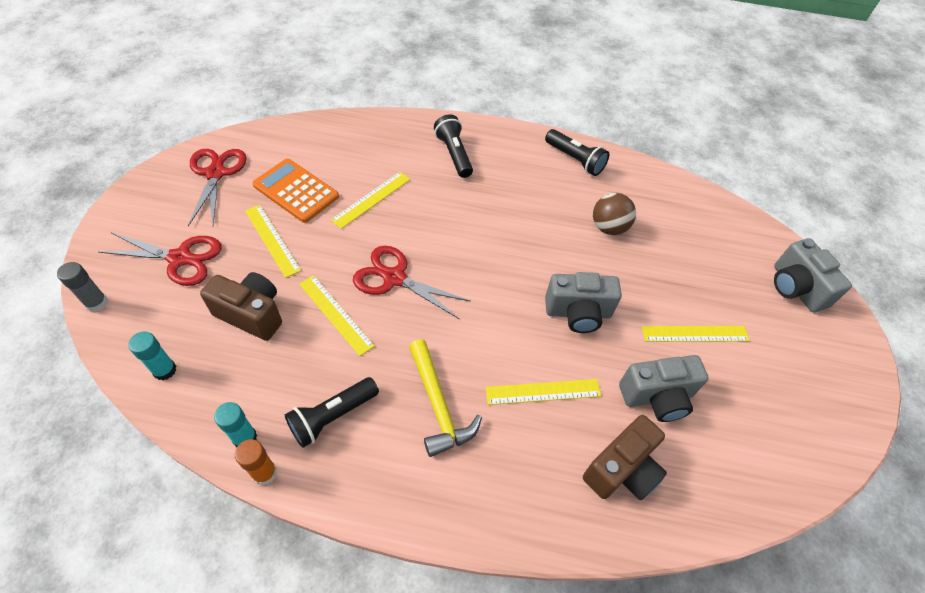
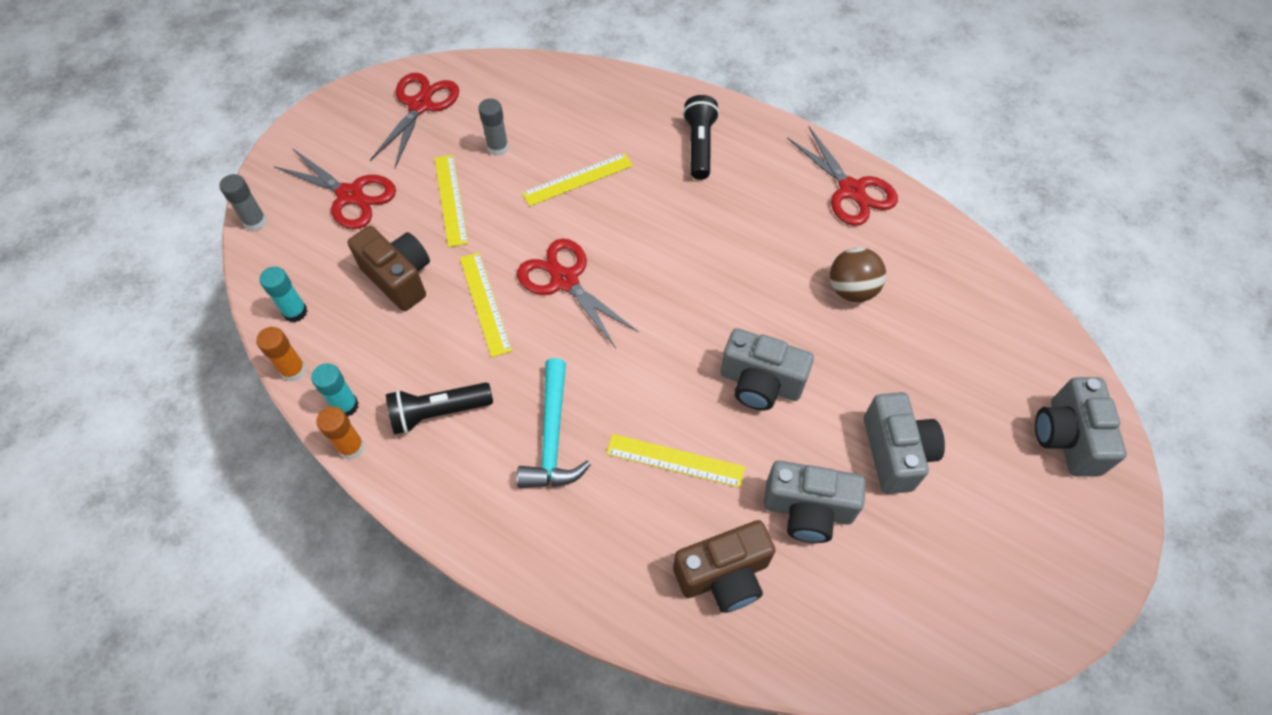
camera: 25 degrees right, 5 degrees up
orange calculator [252,159,339,223] -> grey glue stick [478,99,509,156]
yellow hammer [409,339,482,457] -> turquoise hammer [517,358,591,488]
black flashlight [545,129,609,176] -> red scissors [787,127,898,226]
yellow ruler [642,326,750,342] -> grey camera [864,392,945,494]
none -> orange glue stick [256,327,306,382]

